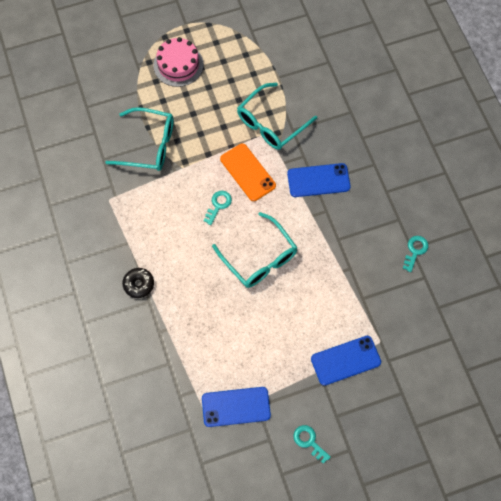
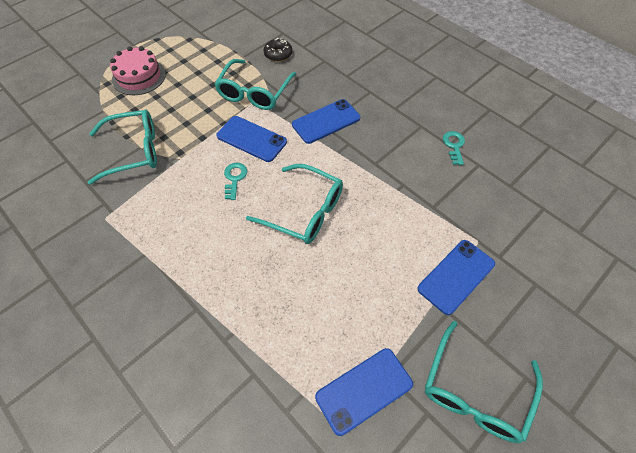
camera: 25 degrees left, 10 degrees down
black donut [122,268,154,298] -> black donut moved to [264,38,292,62]
orange phone [220,143,276,201] -> blue phone [217,116,287,162]
turquoise key [293,425,331,464] -> turquoise glasses [425,321,543,443]

